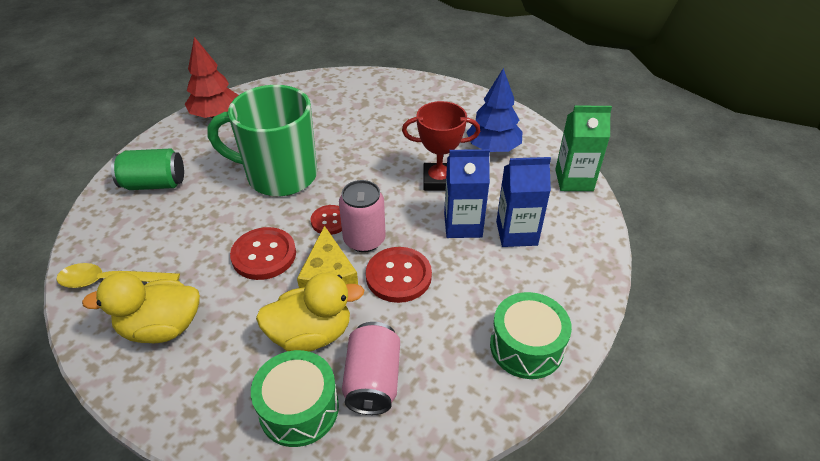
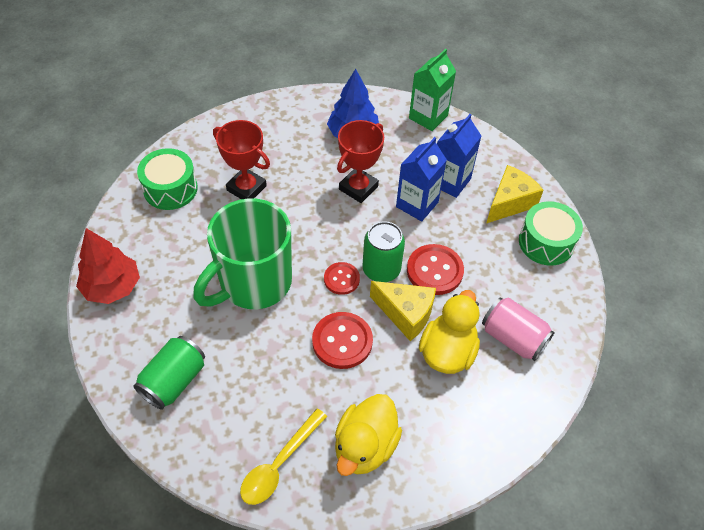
camera: 55 degrees left, 10 degrees up
green drum [251,350,339,447] -> green drum moved to [137,148,198,210]
pink can [339,180,386,252] -> green can [362,221,405,282]
none -> red trophy [213,120,270,199]
none -> yellow cheese [486,165,544,223]

